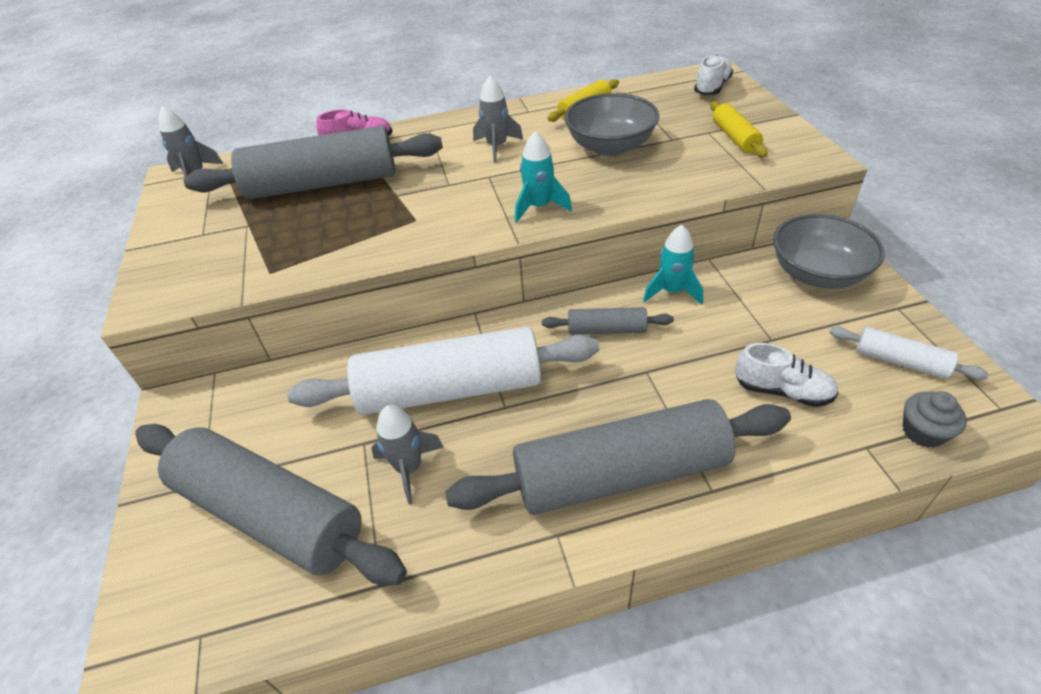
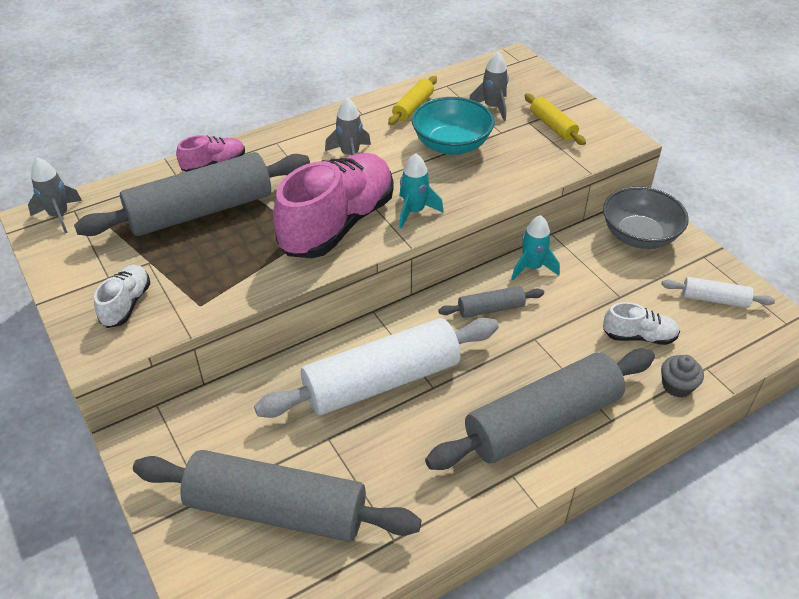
camera: 20 degrees left, 0 degrees up
grey rocket [371,405,444,504] -> grey rocket moved to [469,52,509,121]
grey bowl [565,93,660,156] -> turquoise bowl [412,97,495,155]
white shoe [694,55,733,95] -> white shoe moved to [94,265,150,328]
grey cupcake [903,391,967,448] -> grey cupcake moved to [661,355,704,397]
none -> pink shoe [273,153,394,258]

